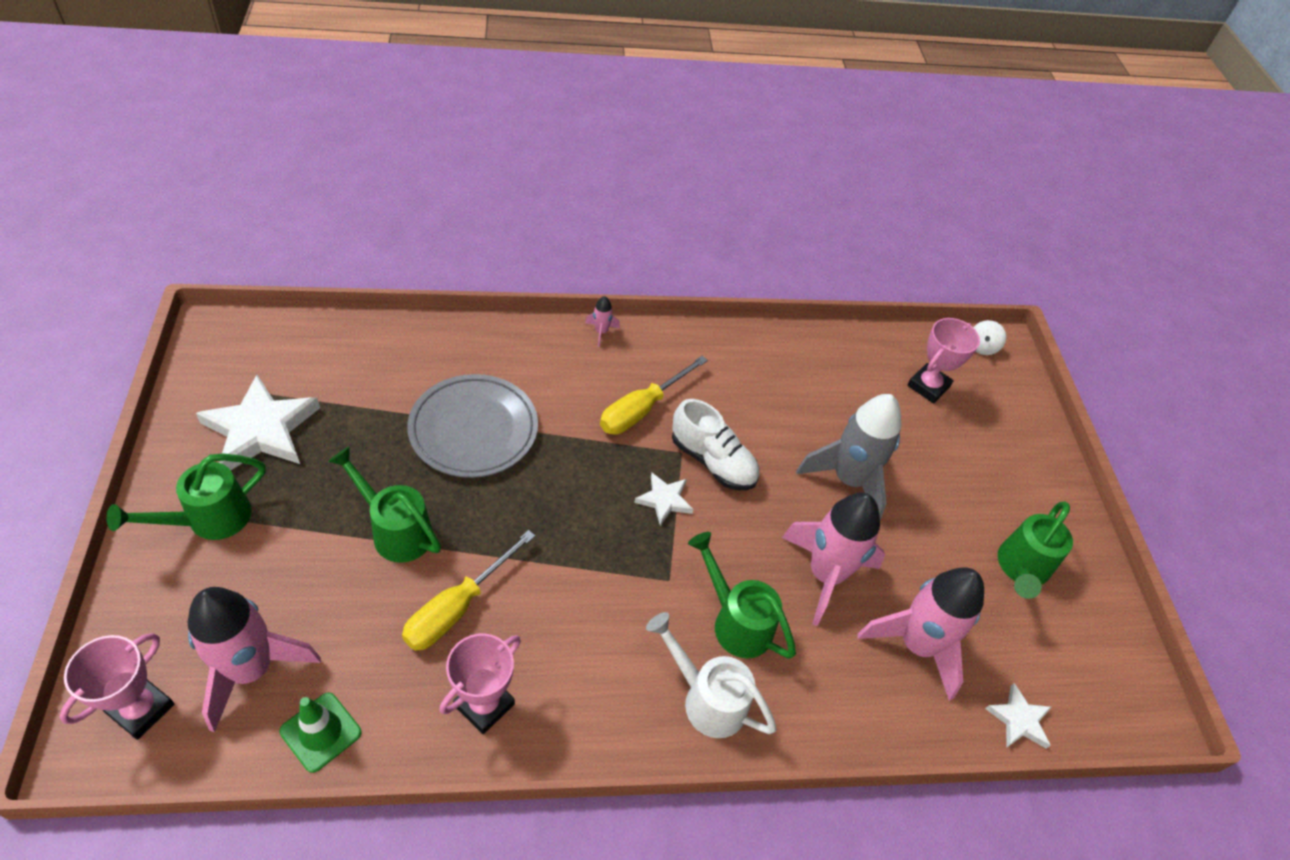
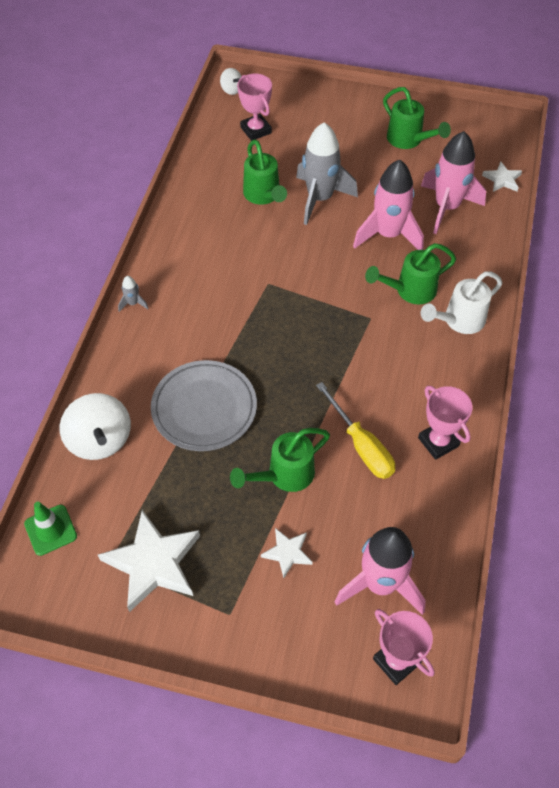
camera: 65 degrees left, 5 degrees up
green watering can [106,454,266,540] -> green watering can moved to [243,139,287,205]
green traffic cone [279,692,361,773] -> green traffic cone moved to [24,502,77,556]
pink rocket [585,296,620,347] -> grey rocket [118,276,149,312]
yellow screwdriver [600,356,708,435] -> none
white star [634,473,693,526] -> white star moved to [261,528,312,578]
white shoe [672,399,759,490] -> none
none -> white spinning top [60,393,131,460]

